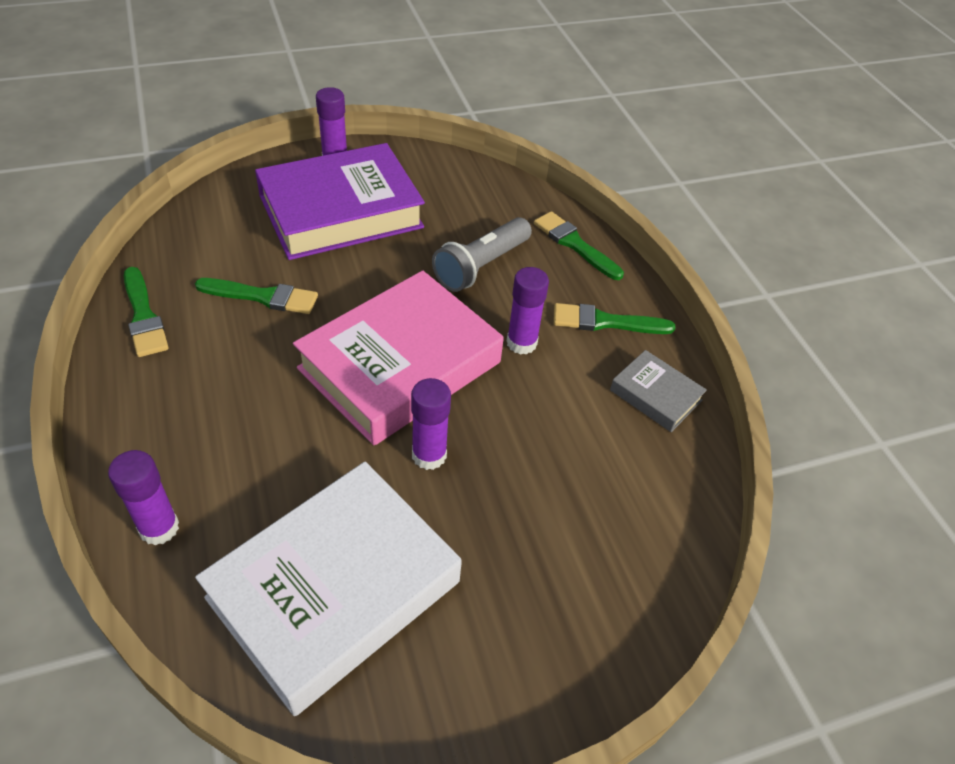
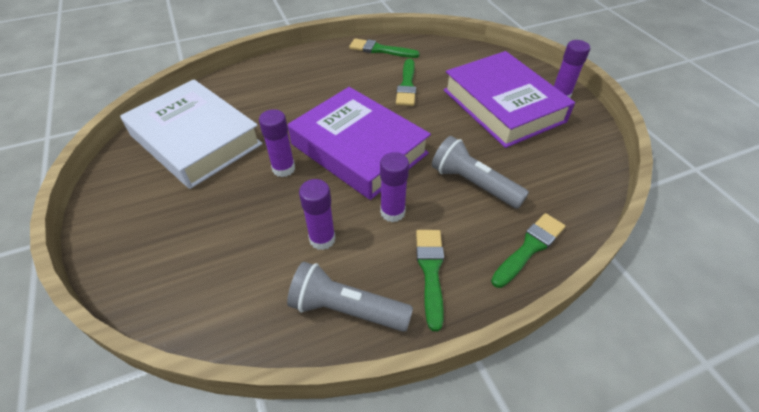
camera: 90 degrees right, 0 degrees up
purple glue stick [108,450,179,545] -> purple glue stick moved to [299,179,336,250]
green brush [124,267,169,357] -> green brush turned 45 degrees clockwise [349,39,420,58]
pink book [293,270,504,445] -> purple book [288,87,431,200]
grey book [610,350,707,432] -> grey flashlight [287,262,413,332]

